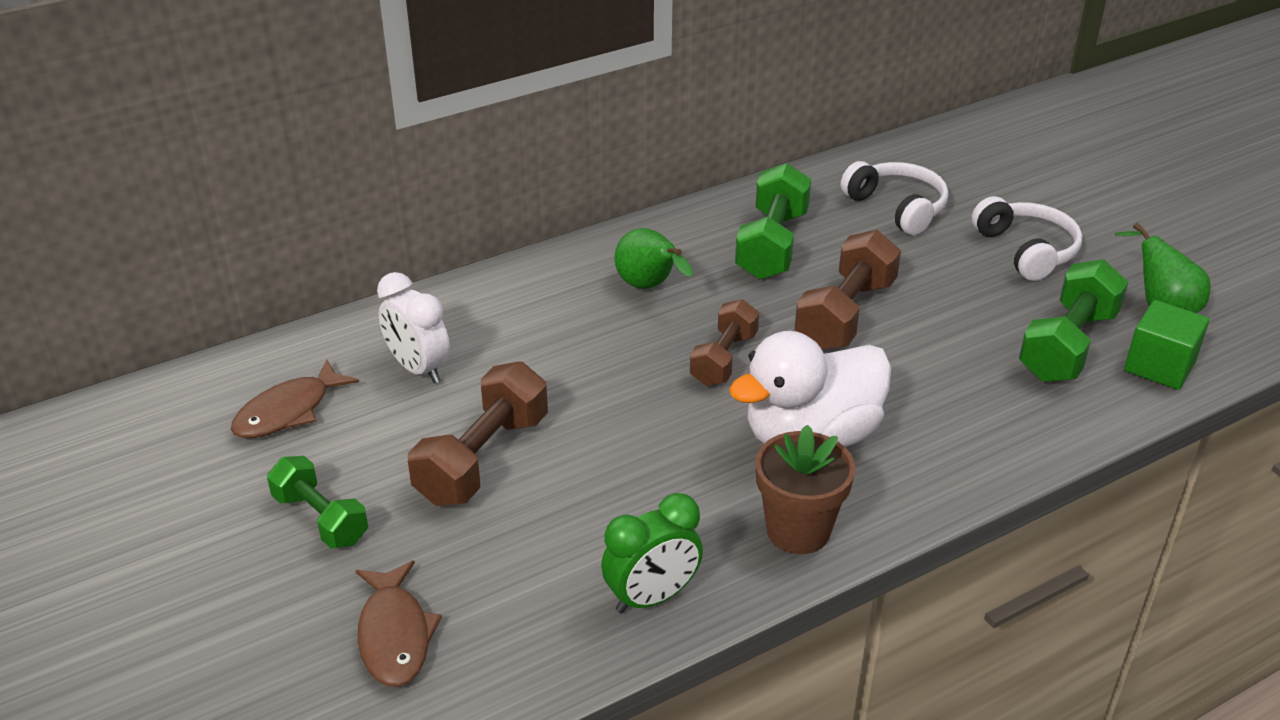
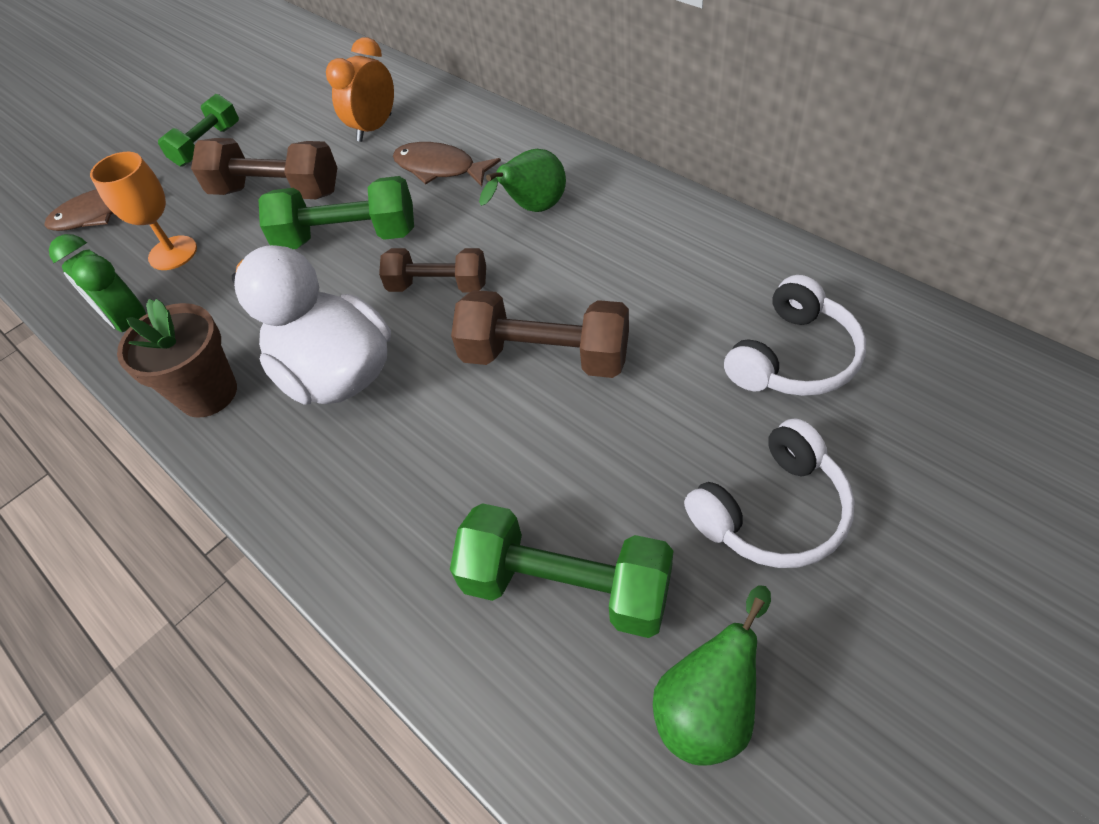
camera: 80 degrees right, 15 degrees up
brown fish [231,359,359,438] -> brown fish moved to [393,142,501,187]
white clock [377,272,450,384] -> orange clock [326,37,394,142]
green dumbbell [735,163,811,280] -> green dumbbell moved to [258,176,414,249]
green cube [1124,300,1209,390] -> none
none -> orange goblet [90,152,197,270]

